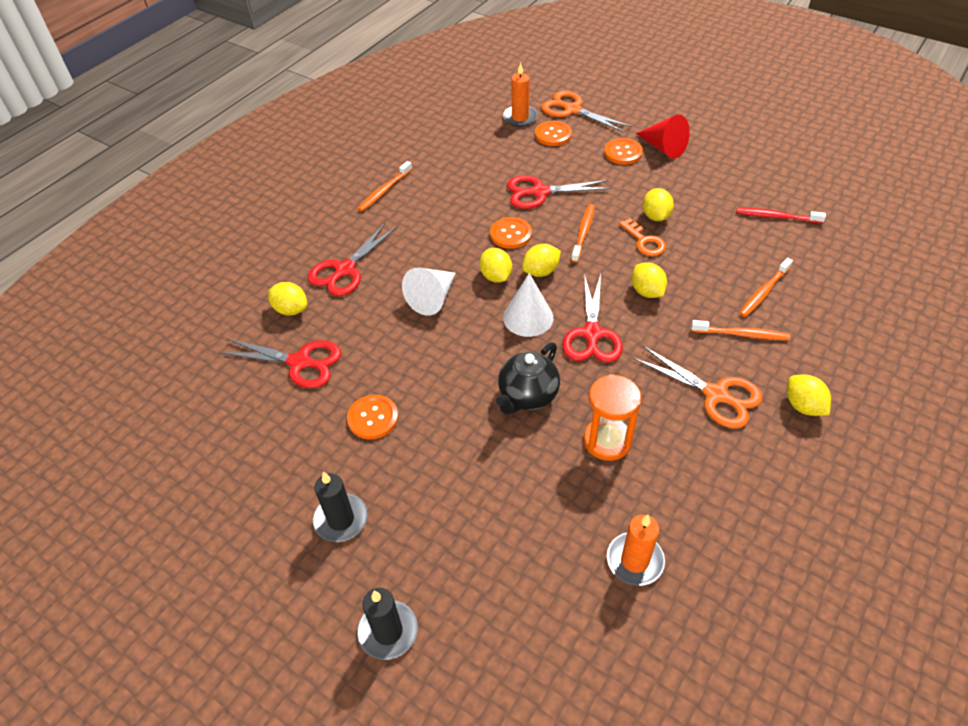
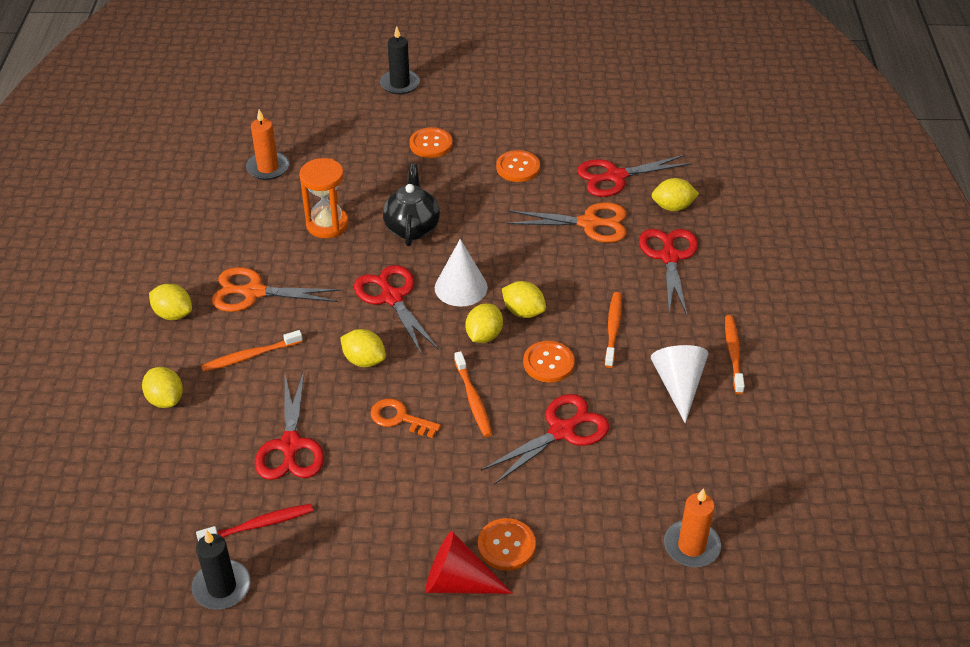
camera: 145 degrees right, 5 degrees down
black candle [313,472,367,542] -> black candle moved to [192,530,251,610]
white cone [402,267,456,316] -> white cone moved to [651,345,708,423]
orange button [535,121,572,146] -> orange button moved to [409,127,453,158]
orange scissors [541,91,631,132] -> orange scissors moved to [507,202,627,243]
yellow lemon [643,188,674,221] -> yellow lemon moved to [142,367,183,408]
orange toothbrush [740,258,793,317] -> orange toothbrush moved to [605,292,622,368]
none -> red scissors [255,371,324,480]

